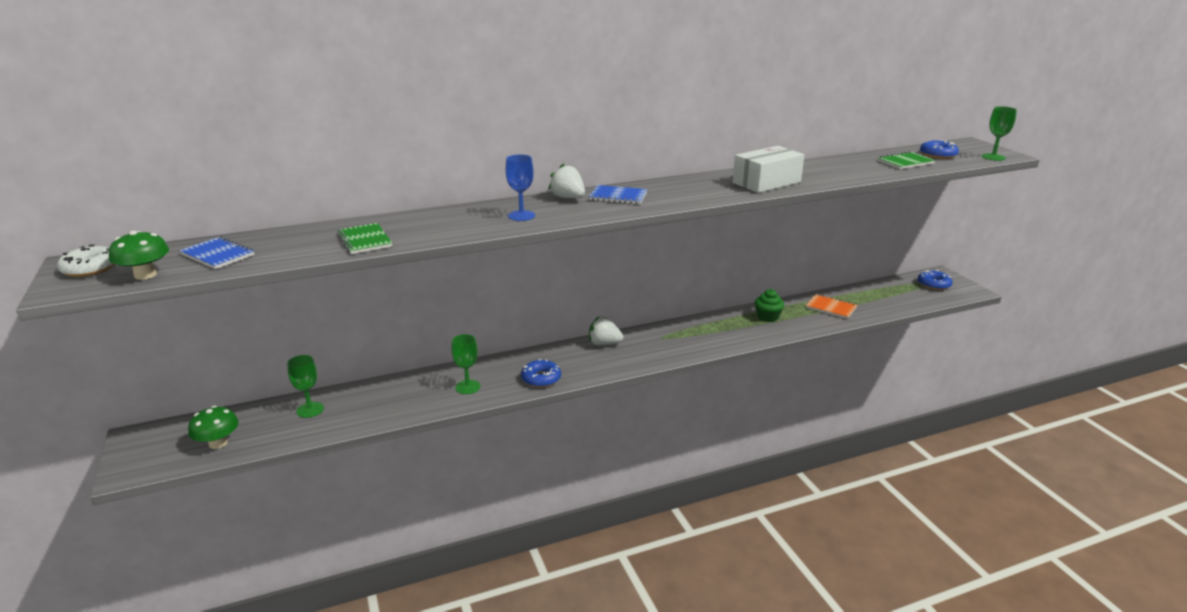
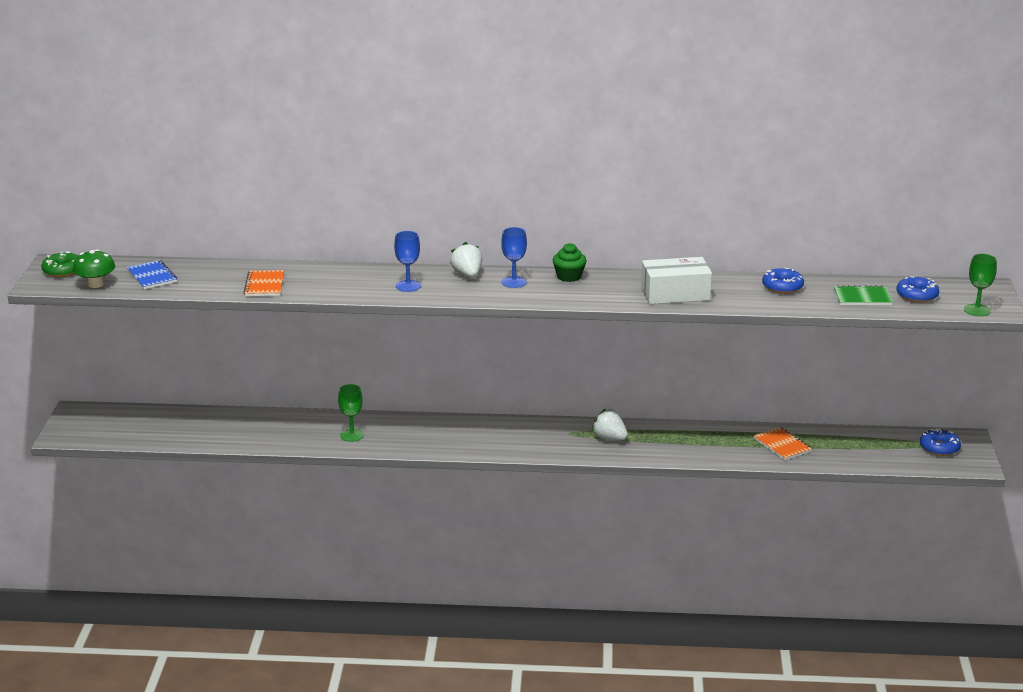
camera: 25 degrees right, 0 degrees up
white donut [57,245,114,277] -> green donut [41,251,78,277]
green mushroom [188,406,239,449] -> none
green goblet [287,355,324,418] -> none
green notebook [337,223,392,254] -> orange notebook [244,270,284,296]
blue donut [521,359,561,387] -> blue donut moved to [762,268,804,294]
blue notebook [589,185,647,204] -> blue goblet [501,227,527,288]
white strawberry [589,316,623,345] -> white strawberry moved to [592,408,628,441]
green cupcake [755,289,784,322] -> green cupcake moved to [553,243,586,282]

